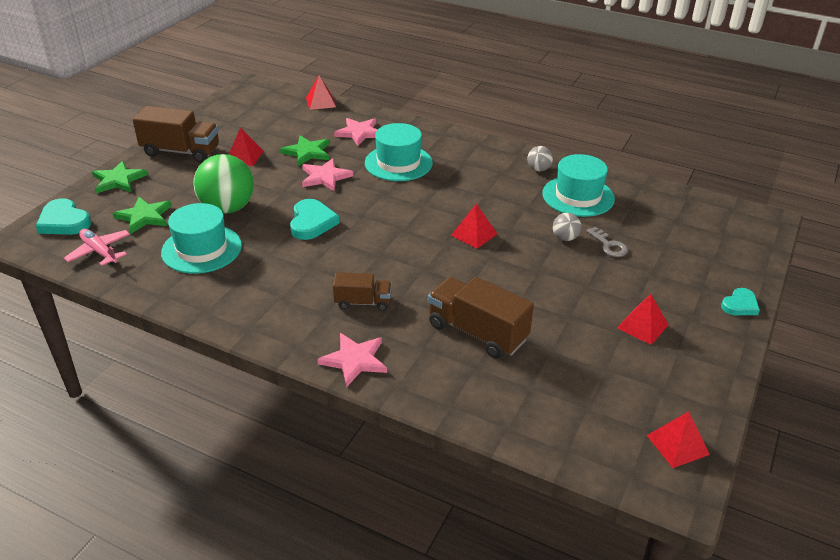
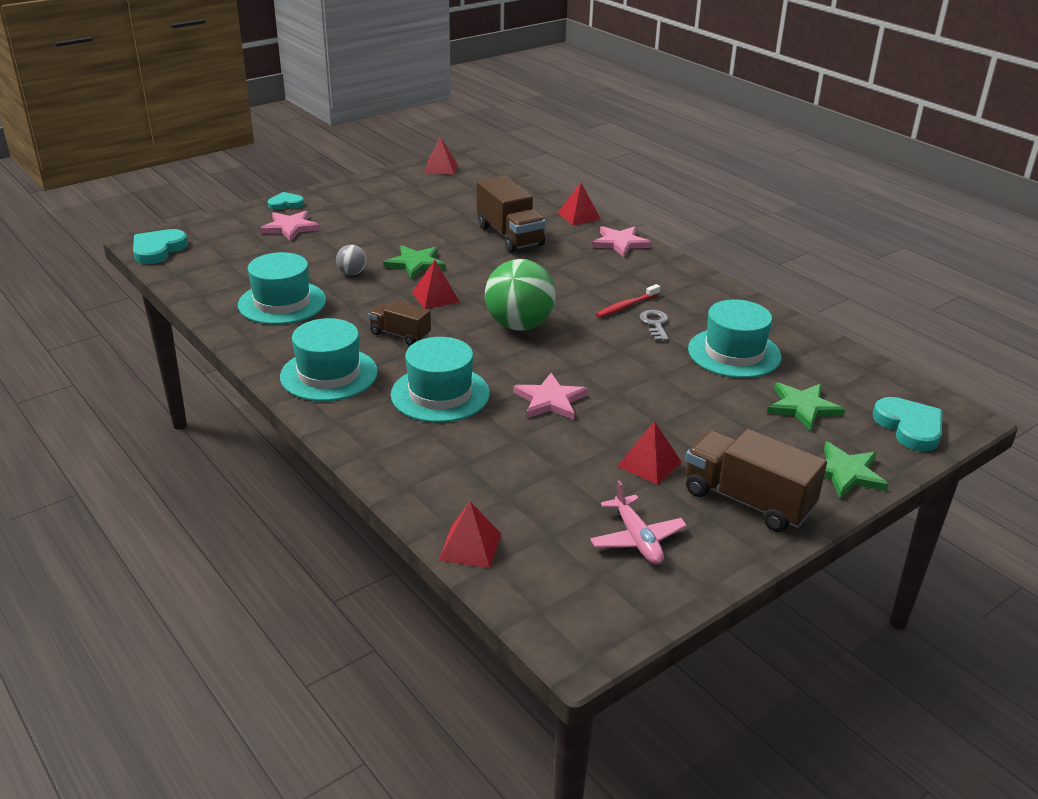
camera: 155 degrees left, 5 degrees down
pink plane [64,229,130,266] -> pink plane moved to [590,480,687,565]
green ball [193,154,254,214] -> green ball moved to [485,259,556,331]
green star [280,135,329,166] -> green star moved to [383,245,446,279]
turquoise heart [290,199,340,240] -> turquoise heart moved to [133,229,188,264]
brown truck [333,272,392,311] -> brown truck moved to [368,300,431,345]
pink star [334,118,377,146] -> pink star moved to [260,211,320,241]
grey ball [527,146,553,171] -> none
grey key [586,227,628,257] -> grey key moved to [639,310,669,341]
red pyramid [617,294,669,345] -> red pyramid moved to [558,183,601,225]
none -> turquoise hat [280,318,378,401]
none -> red toothbrush [596,284,660,318]

